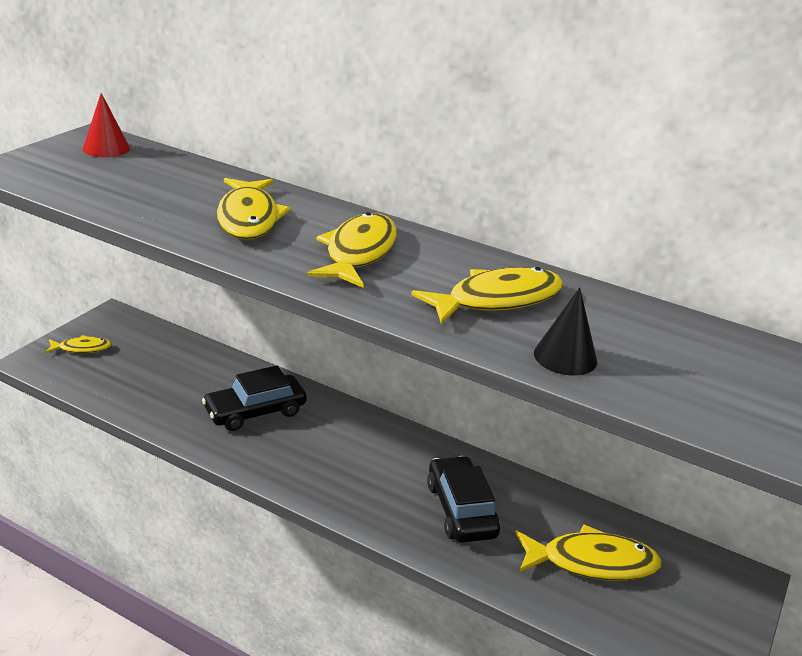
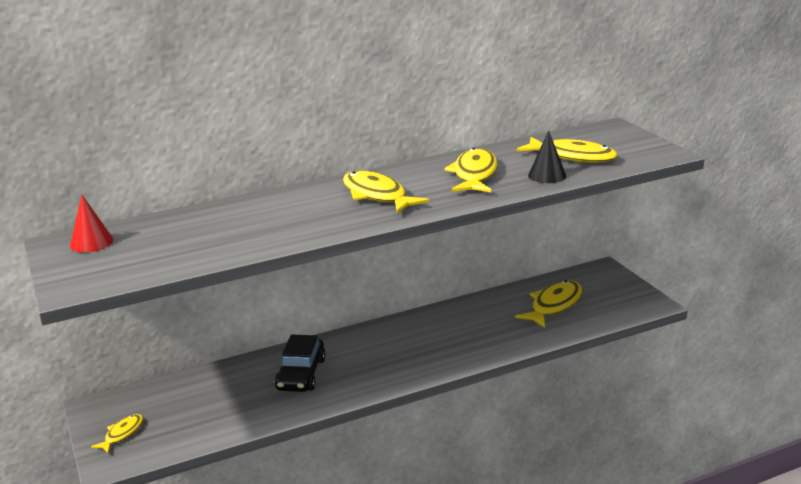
camera: 50 degrees left, 5 degrees down
yellow fish [217,178,291,240] -> yellow fish moved to [517,137,618,163]
black car [427,456,500,543] -> none

